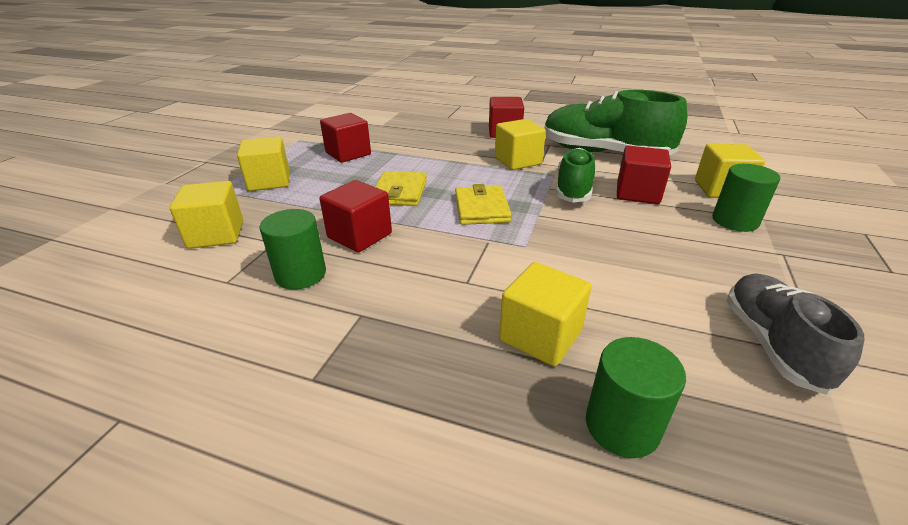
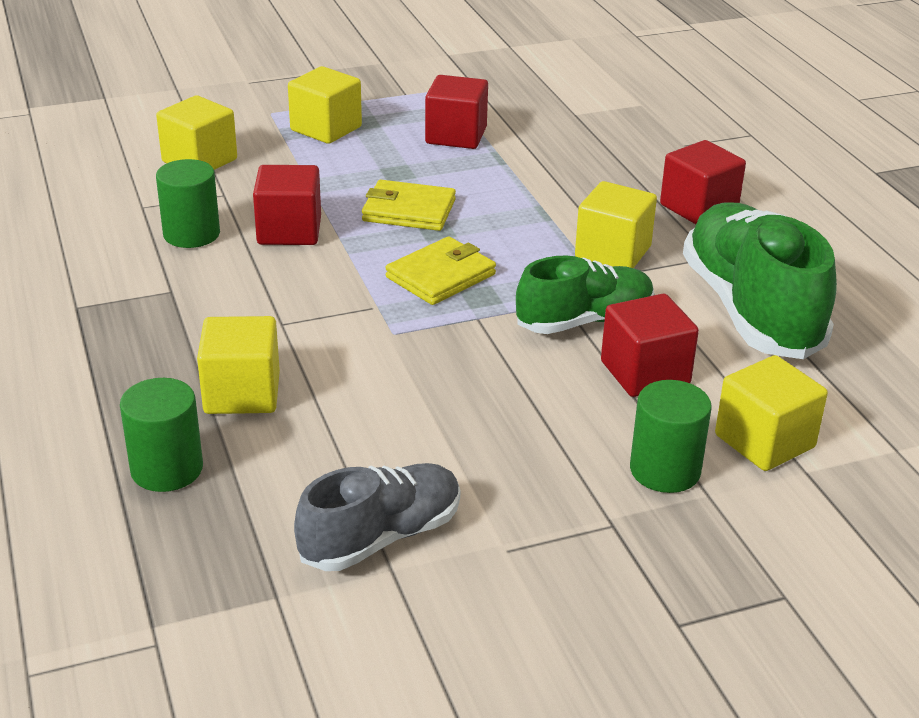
camera: 50 degrees right, 0 degrees up
yellow wallet [375,171,427,206] -> yellow wallet turned 45 degrees clockwise [362,180,456,231]

